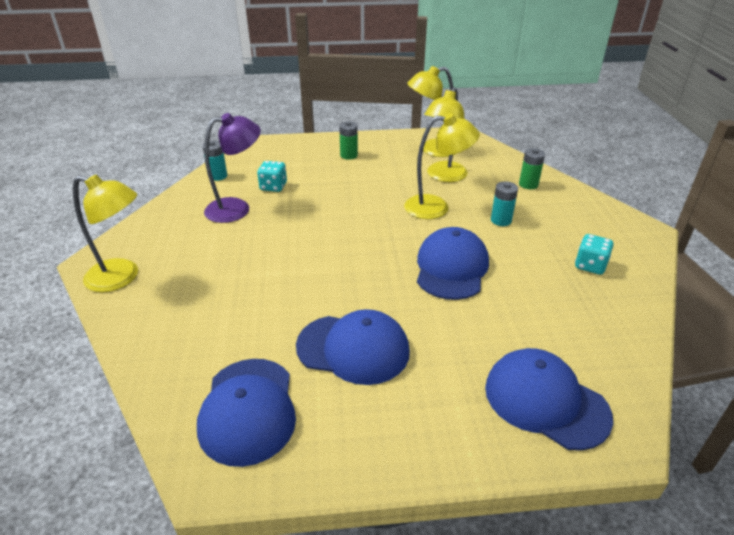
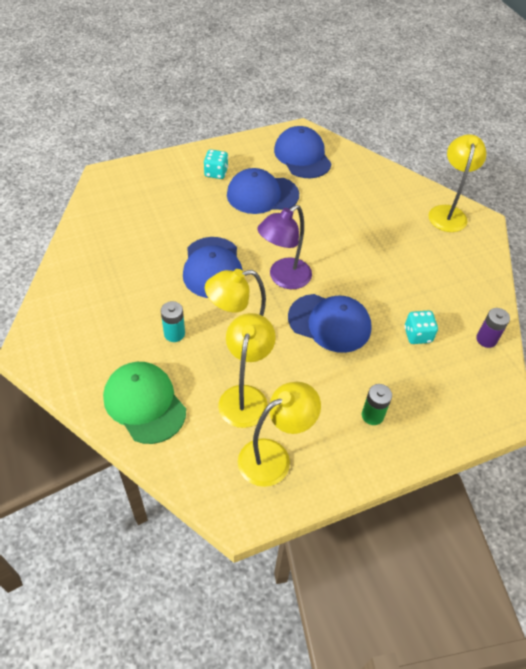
camera: 160 degrees right, 15 degrees up
yellow lamp [73,175,138,292] -> yellow lamp turned 105 degrees clockwise [429,134,486,232]
turquoise battery [202,140,227,181] -> purple battery [476,308,510,348]
purple lamp [204,113,261,223] -> purple lamp moved to [257,205,312,289]
blue cap [485,348,613,451] -> blue cap moved to [288,294,372,353]
green battery [519,148,545,189] -> green cap [103,362,186,444]
turquoise dice [575,234,613,275] -> turquoise dice moved to [204,149,228,179]

